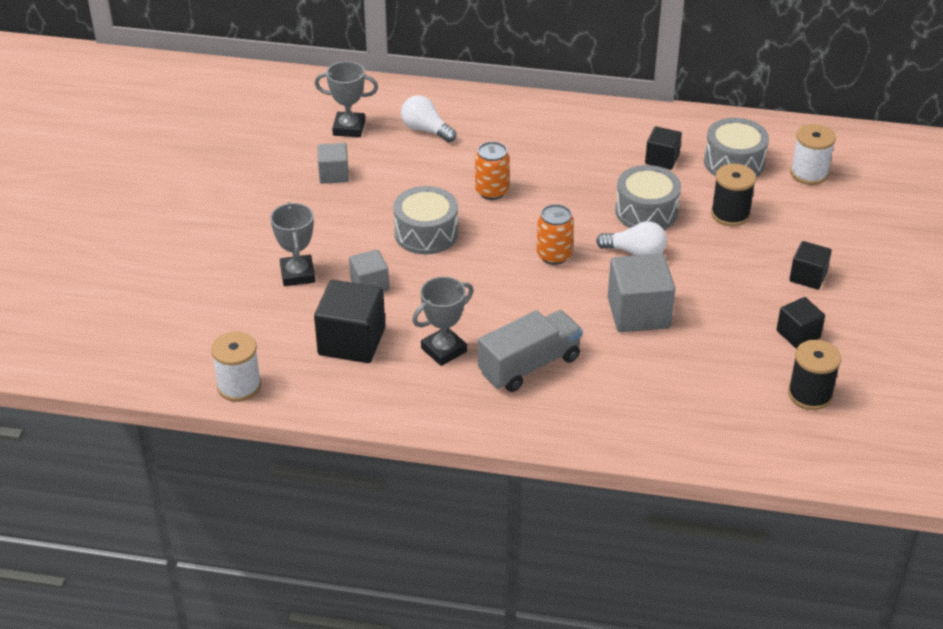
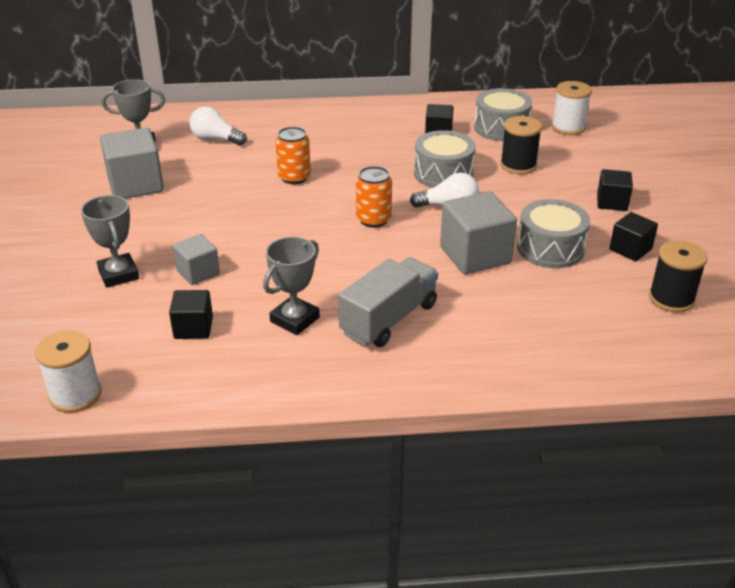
camera: 15 degrees left, 5 degrees down
black cube [314,280,385,363] -> black cube [169,290,213,339], size x0.58
grey cube [318,143,349,184] -> grey cube [100,128,164,199], size x1.72
grey drum [393,186,458,255] -> grey drum moved to [517,199,590,268]

